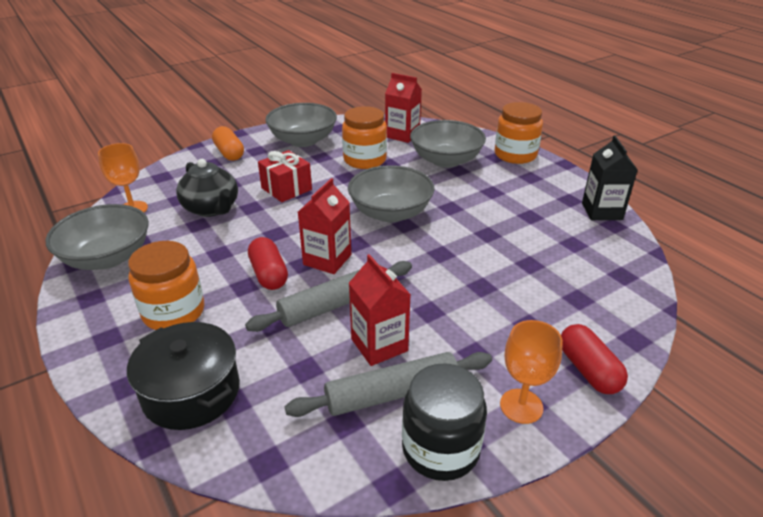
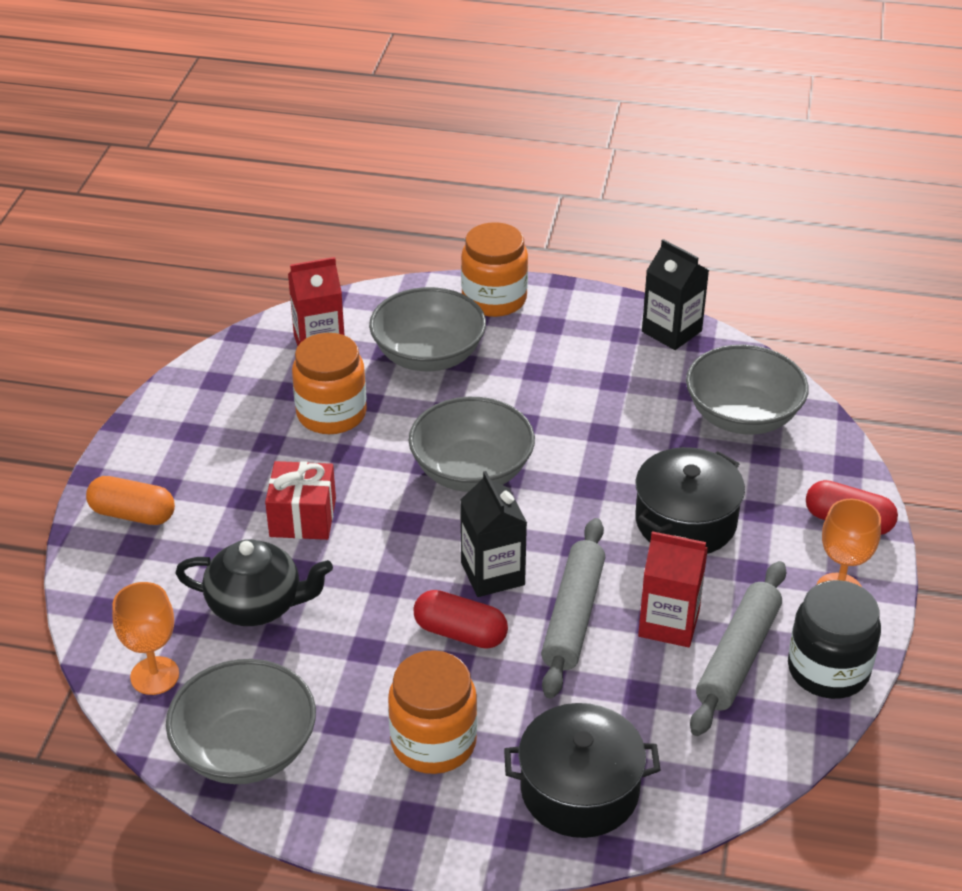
camera: 45 degrees left, 5 degrees up
grey bowl [265,103,337,147] -> grey bowl moved to [686,345,809,435]
red carton [298,178,351,274] -> black carton [460,471,527,597]
none -> black pot [635,447,745,554]

